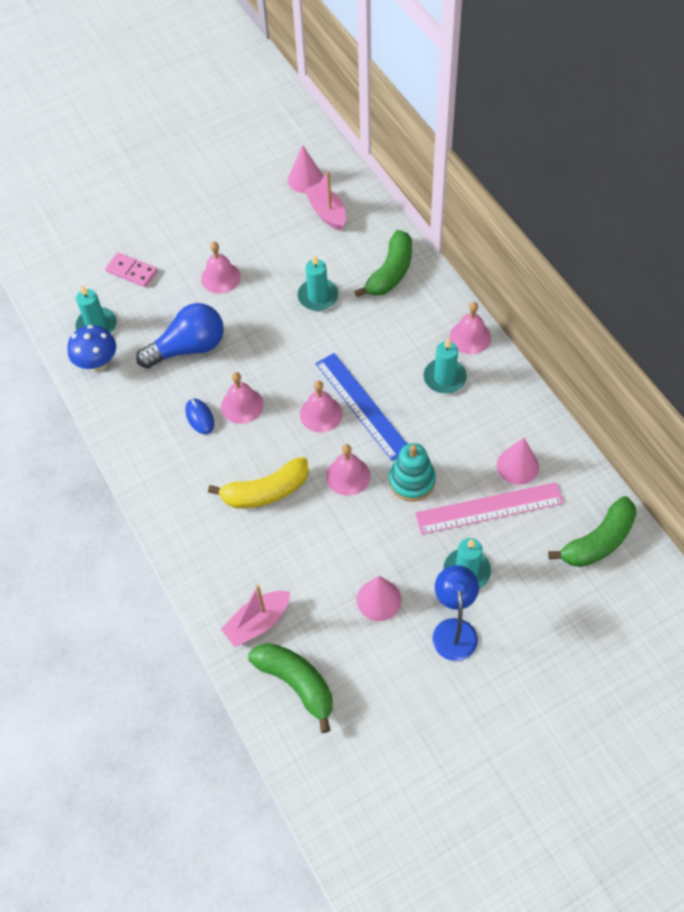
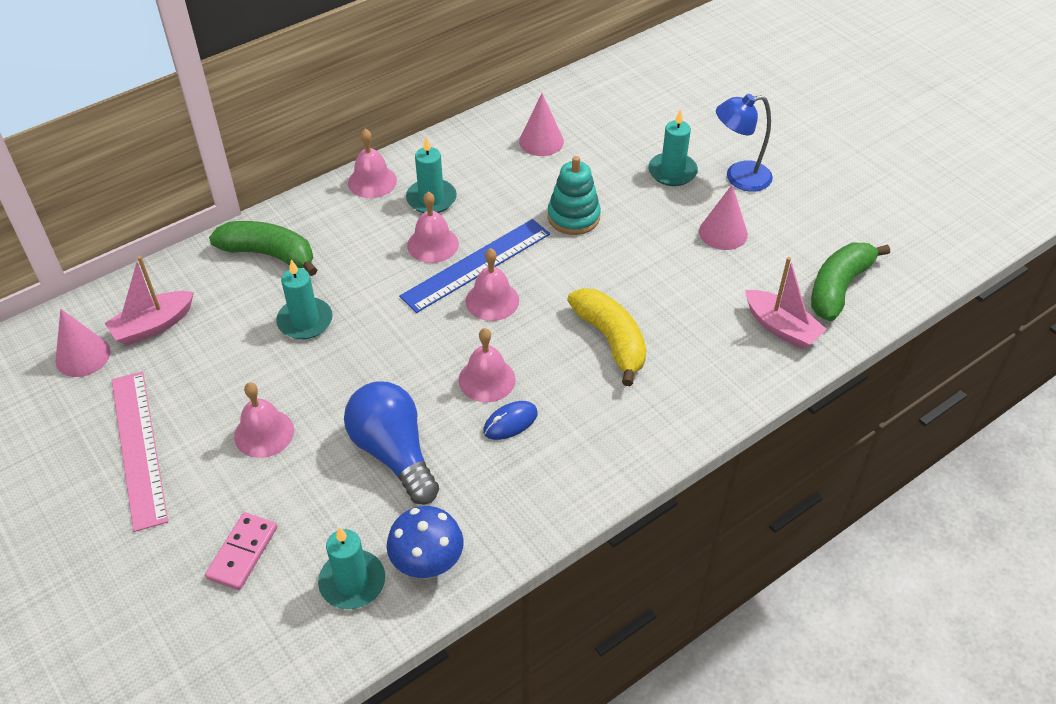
camera: 100 degrees left, 10 degrees down
pink bell [326,444,370,496] -> pink bell moved to [407,192,459,263]
pink ruler [415,482,564,534] -> pink ruler moved to [111,372,168,532]
green banana [548,496,637,567] -> none

